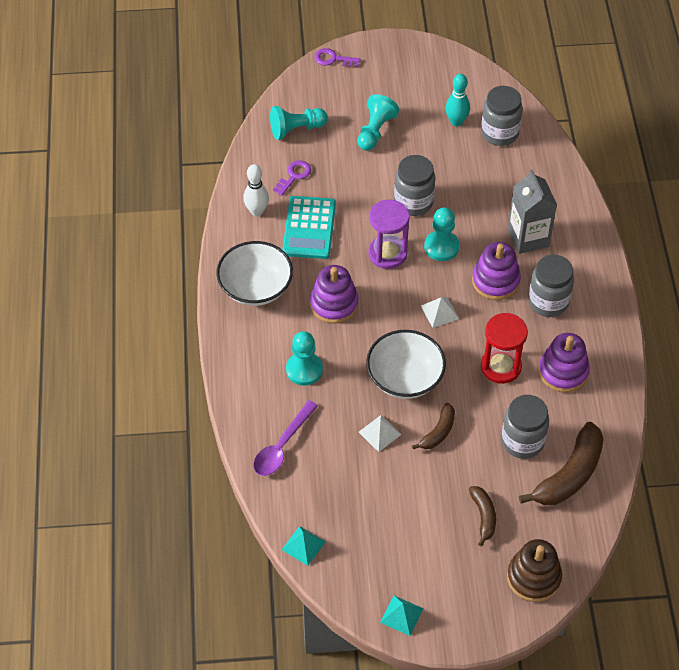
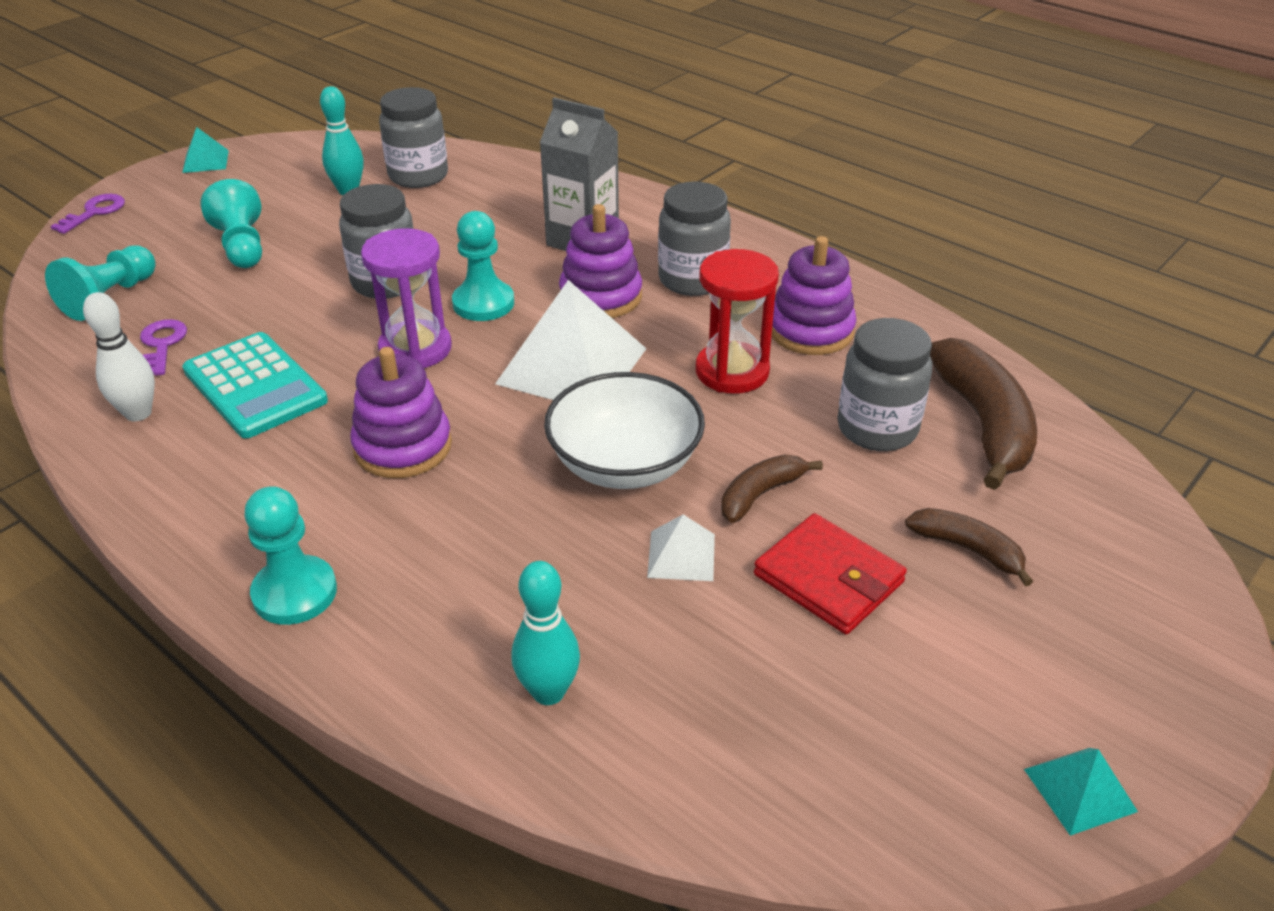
camera: 45 degrees left, 15 degrees down
white bowl [216,241,293,306] -> none
purple spoon [253,400,318,476] -> turquoise bowling pin [511,561,580,705]
turquoise pyramid [282,526,325,566] -> turquoise pyramid moved to [182,127,229,173]
turquoise pawn [286,331,323,386] -> turquoise pawn moved to [244,486,337,625]
purple key [315,48,361,67] -> purple key turned 150 degrees clockwise [50,194,125,234]
brown banana [412,403,455,449] -> brown banana turned 120 degrees counterclockwise [721,455,823,523]
white pyramid [421,297,459,328] -> white pyramid [495,280,646,400], size x2.12
brown stacking toy [507,539,562,602] -> none
none -> red wallet [754,513,907,634]

